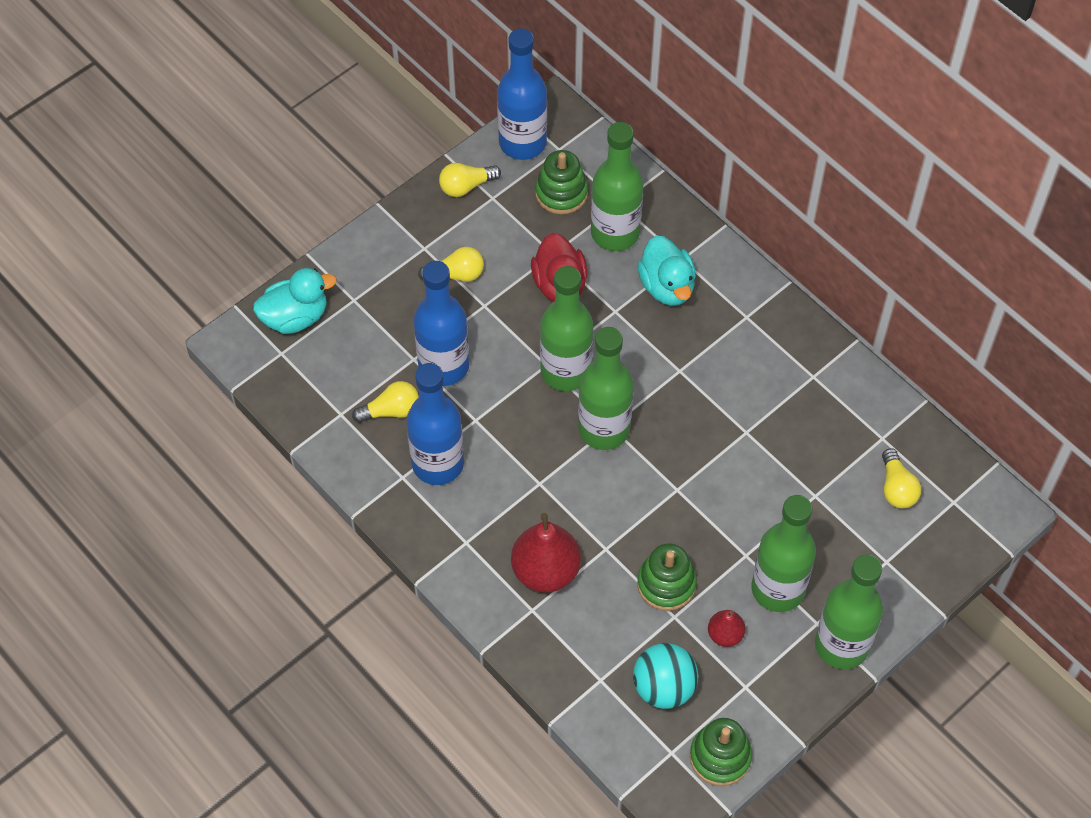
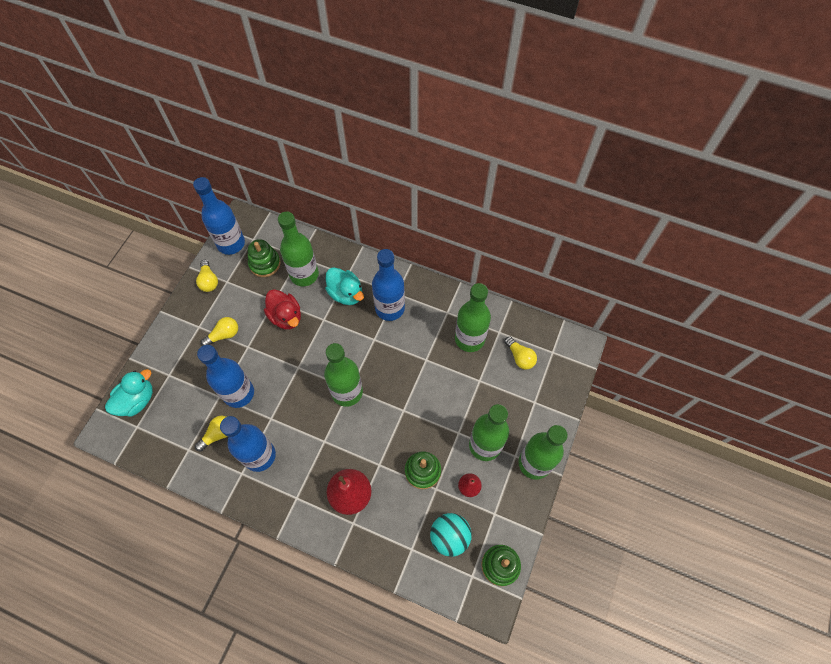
camera: 25 degrees left, 5 degrees up
yellow light bulb [439,163,501,197] -> yellow light bulb turned 60 degrees counterclockwise [196,260,218,292]
green bottle [540,266,594,391] -> green bottle moved to [455,283,491,352]
none -> blue bottle [372,249,405,321]

